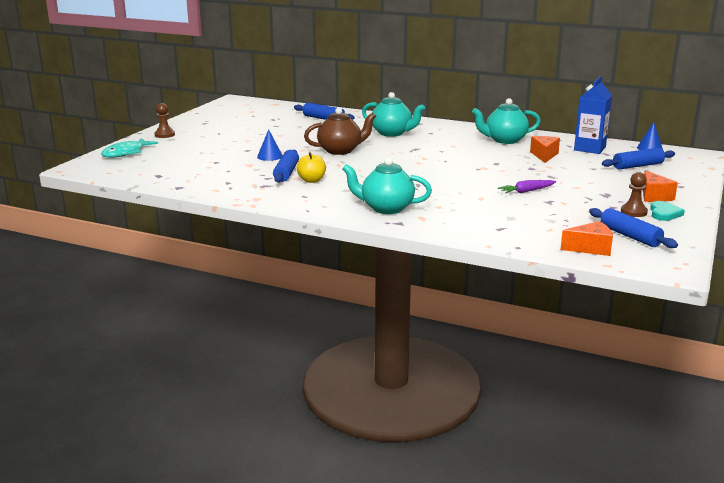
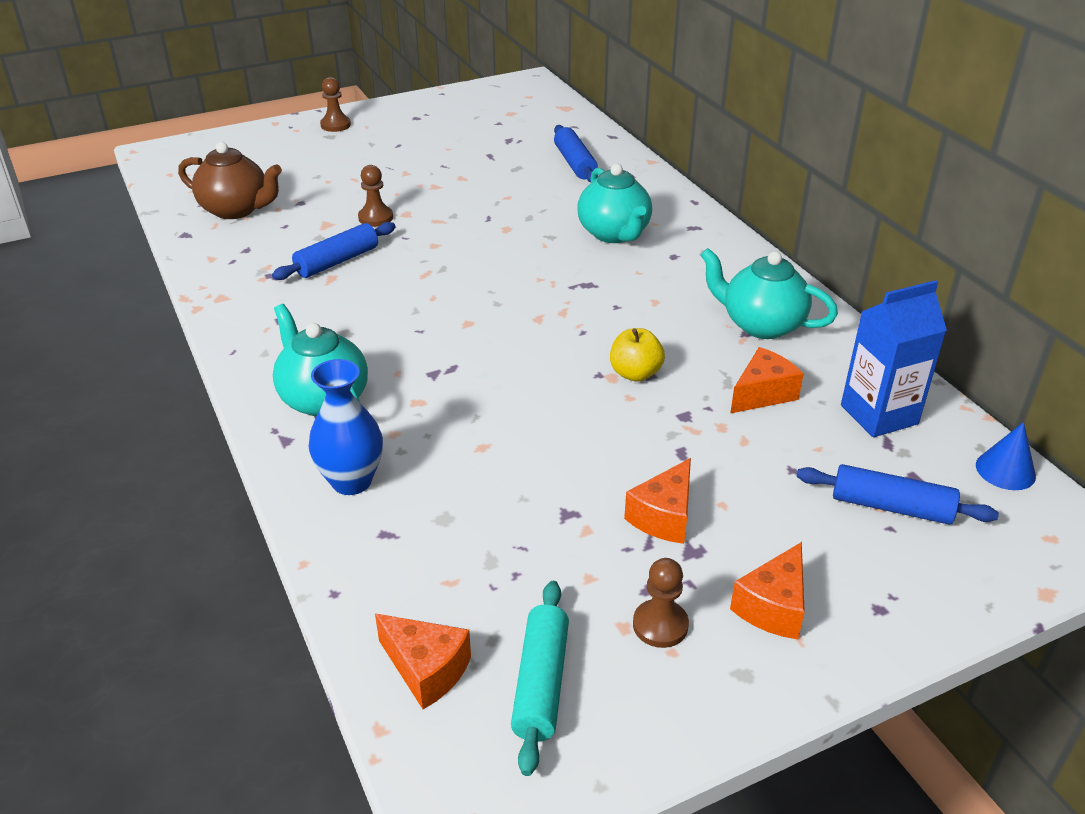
camera: 40 degrees right, 15 degrees up
turquoise fish [101,138,158,158] -> none
blue cone [257,129,283,161] -> brown pawn [358,165,393,227]
yellow apple [297,152,326,183] -> yellow apple moved to [610,328,665,382]
brown teapot [304,107,376,155] -> brown teapot moved to [178,142,282,219]
purple carrot [498,180,556,193] -> none
blue rolling pin [589,208,678,248] -> turquoise rolling pin [511,581,569,776]
turquoise heart [650,201,685,221] -> none
none -> blue vase [309,359,383,495]
none -> orange cheese [624,458,691,544]

